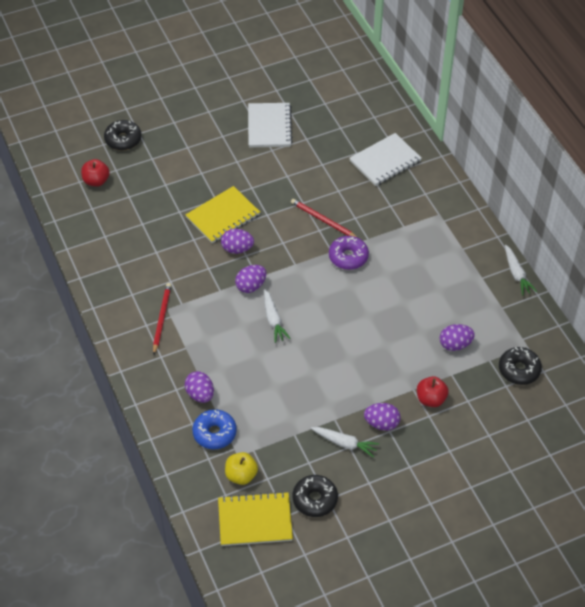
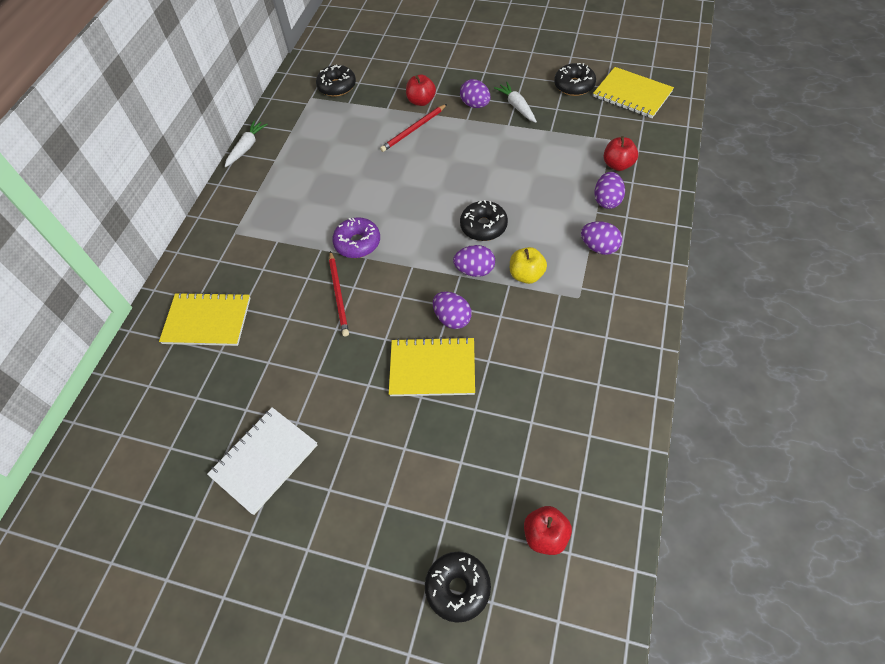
camera: 135 degrees left, 5 degrees up
red pencil [153,283,171,354] -> red pencil moved to [380,104,447,152]
blue donut [192,409,237,449] -> red apple [604,136,638,171]
yellow apple [225,452,258,485] -> yellow apple moved to [510,247,547,284]
white carrot [264,289,291,343] -> black donut [460,200,508,241]
white notebook [350,133,422,186] -> yellow notebook [159,292,251,346]
purple egg [440,324,475,351] -> purple egg moved to [581,221,622,255]

